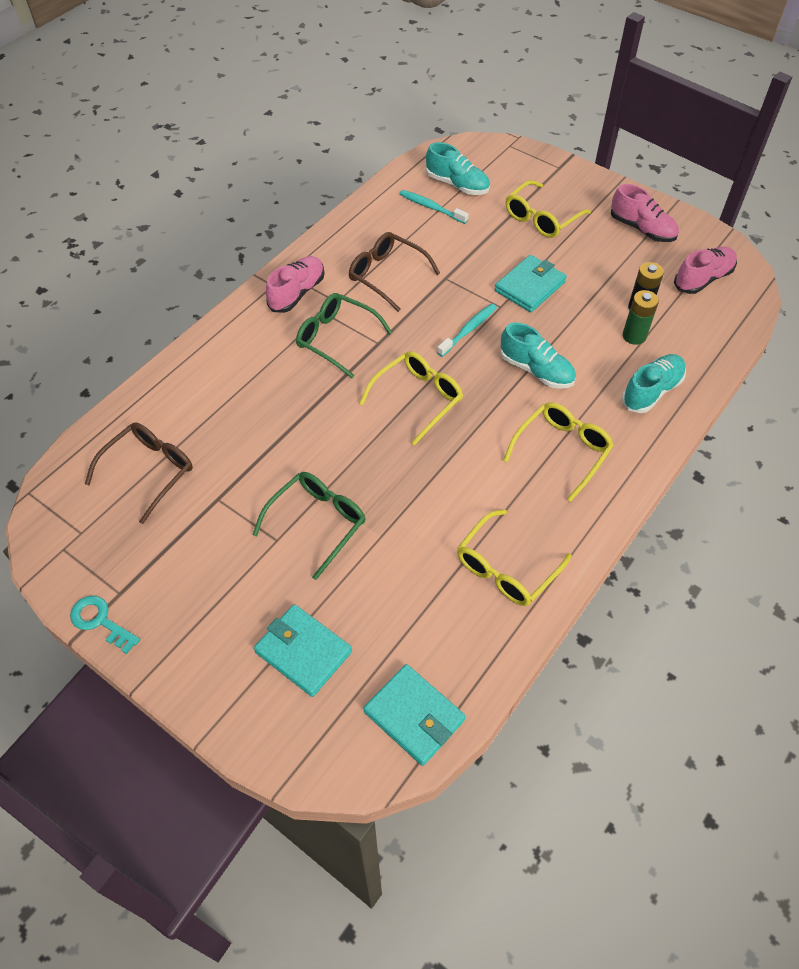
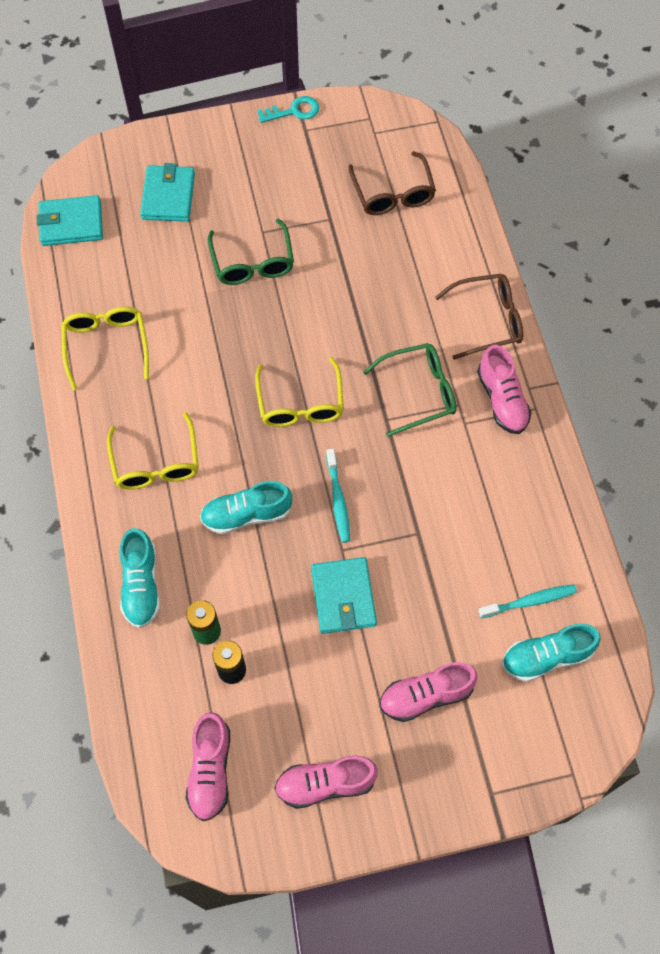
camera: 130 degrees right, 10 degrees up
turquoise wallet [254,604,352,697] -> turquoise wallet turned 75 degrees counterclockwise [140,163,195,222]
brown glasses [349,232,440,312] -> brown glasses moved to [435,274,523,360]
yellow glasses [505,180,591,238] -> pink shoe [380,662,478,722]

